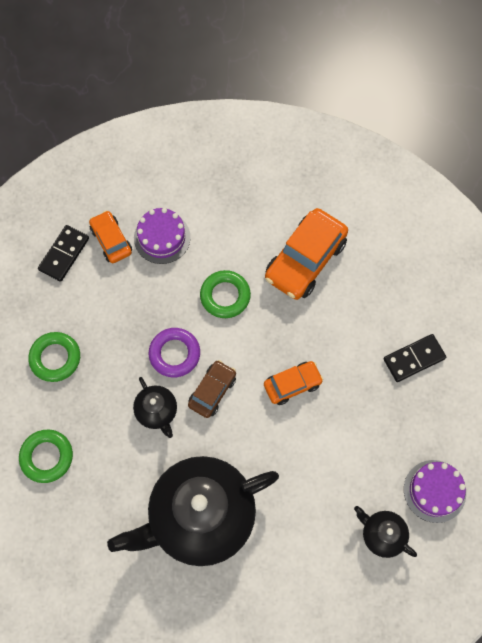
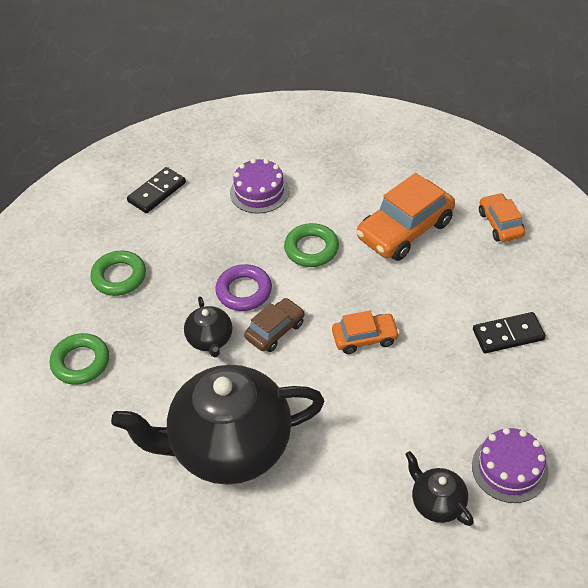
camera: 15 degrees right, 20 degrees down
orange car [89,211,132,263] -> orange car moved to [479,193,525,242]

